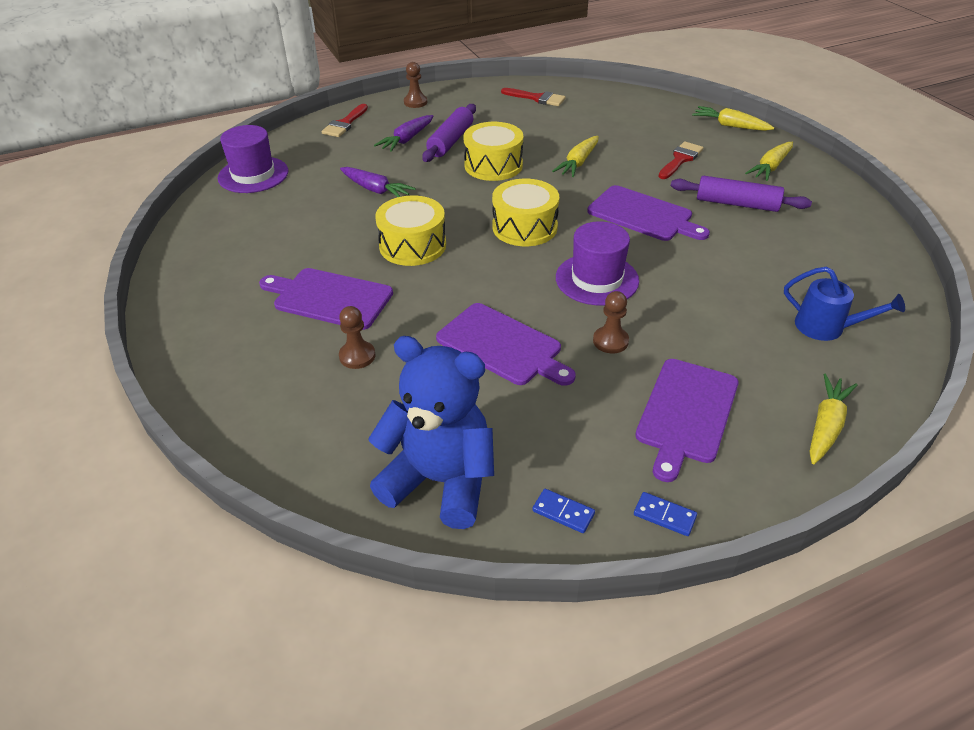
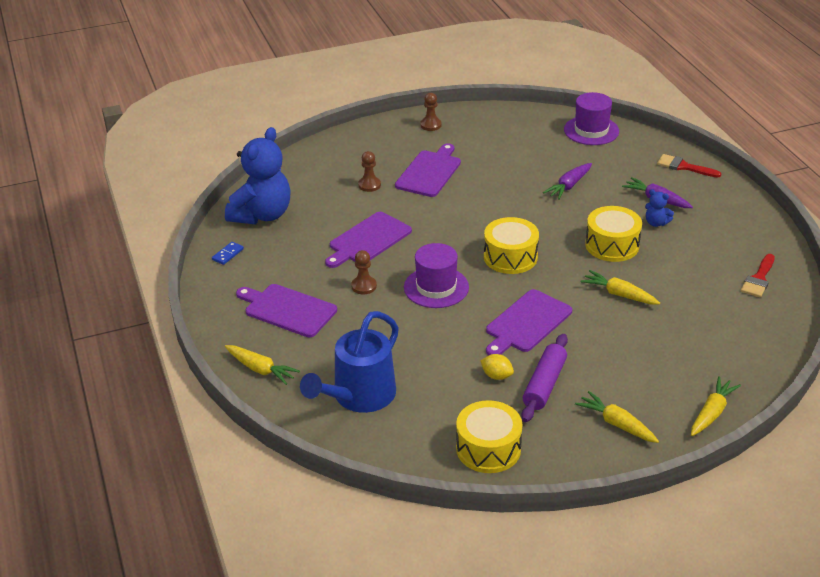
camera: 95 degrees right, 5 degrees down
yellow drum [375,195,446,266] -> yellow drum moved to [456,400,522,473]
brown pawn [404,62,427,108] -> brown pawn moved to [420,93,442,131]
purple rolling pin [422,104,476,162] -> blue teddy bear [645,189,674,227]
blue domino [634,492,697,536] -> none
red brush [658,141,703,179] -> none
blue watering can [784,266,905,341] -> blue watering can [300,311,399,413], size x1.67
none -> yellow lemon [480,354,514,380]

